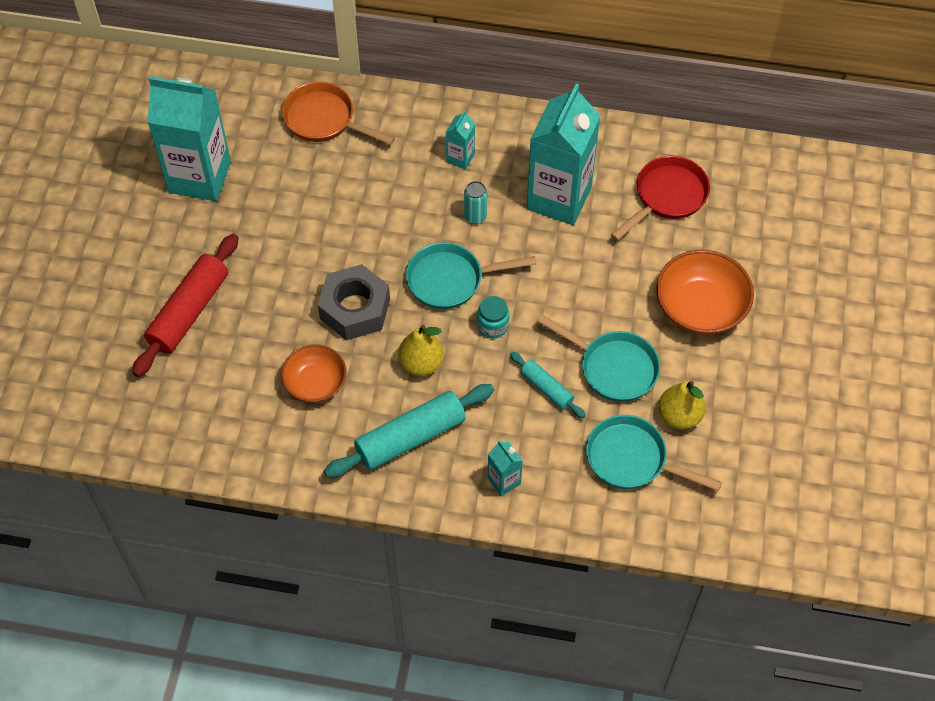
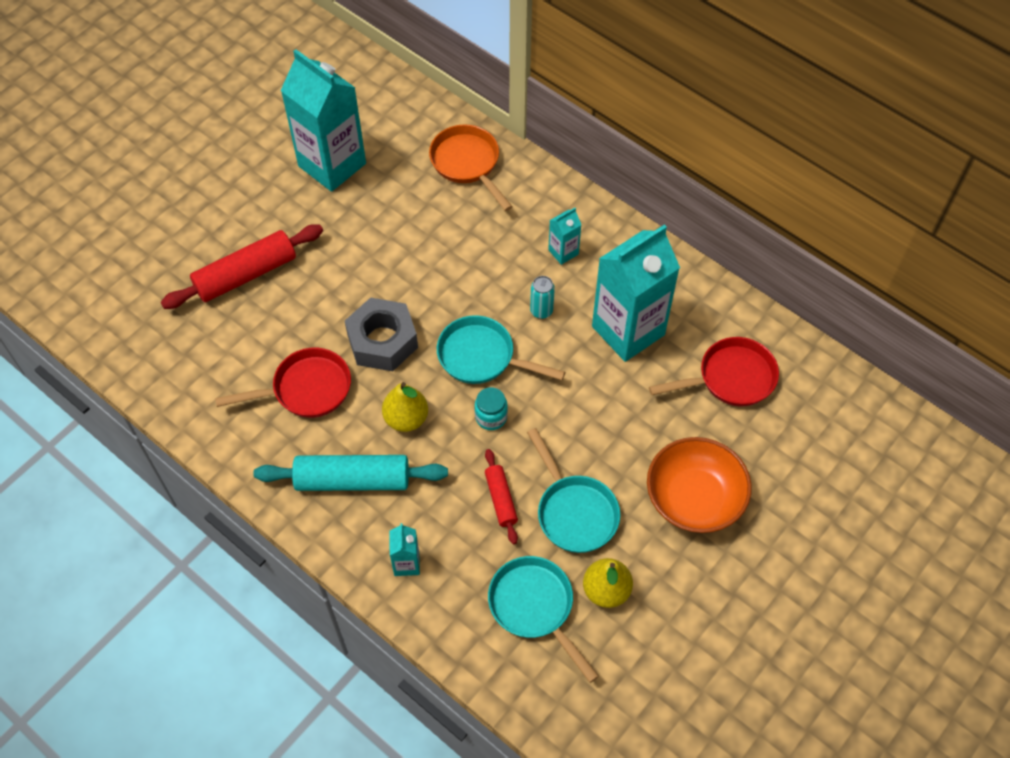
camera: 30 degrees right, 0 degrees up
orange bowl [281,344,347,403] -> red pan [215,348,351,418]
turquoise rolling pin [510,352,586,418] -> red rolling pin [485,449,518,544]

